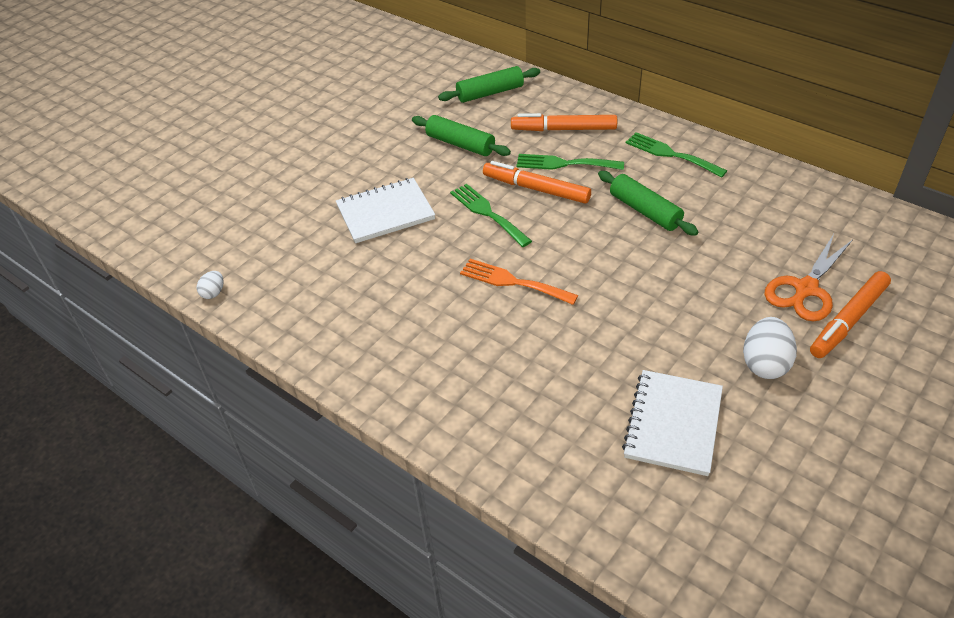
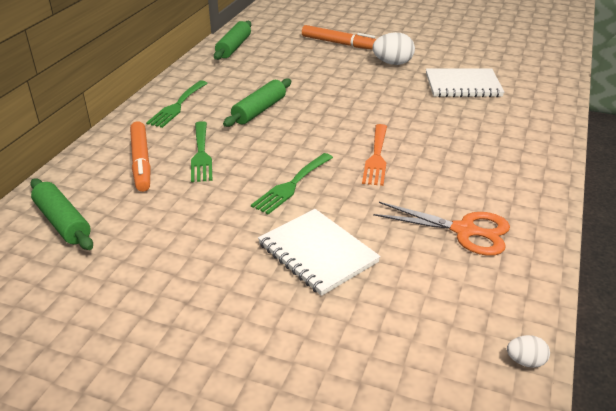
camera: 110 degrees left, 10 degrees down
green rolling pin [412,115,511,156] -> green rolling pin moved to [214,21,251,60]
orange marker [483,161,591,203] -> none
orange scissors [764,234,853,321] -> orange scissors moved to [373,202,510,256]

